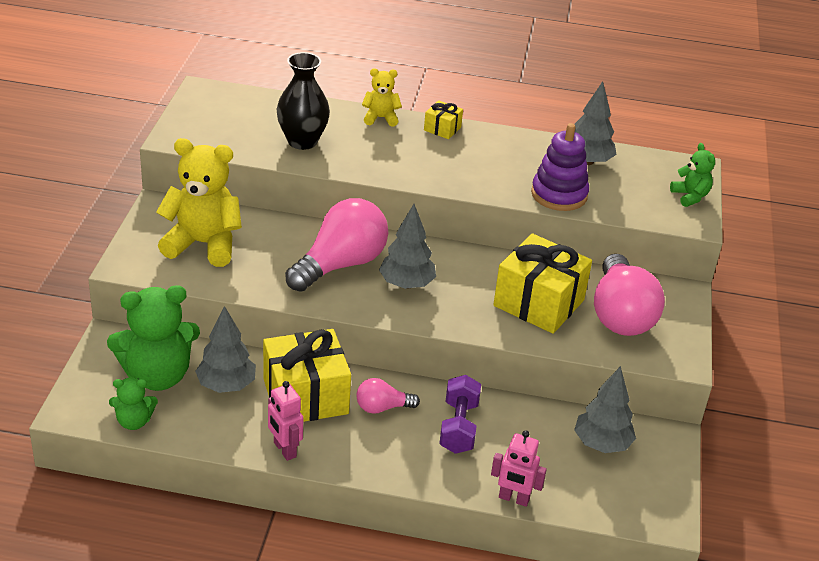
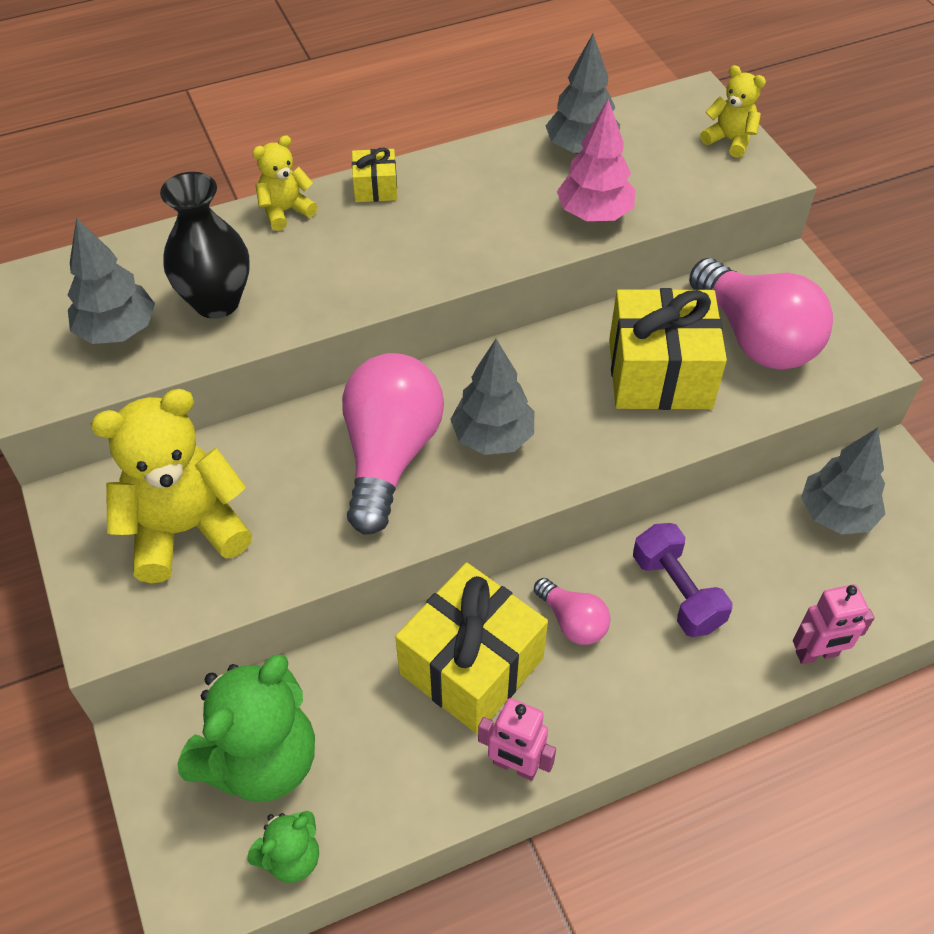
camera: 30 degrees left, 15 degrees up
grey tree [195,306,256,393] -> grey tree moved to [68,217,155,344]
pink light bulb [356,378,420,414] -> pink light bulb turned 90 degrees counterclockwise [534,578,610,645]
purple stacking toy [531,123,589,211] -> pink tree [557,99,635,221]
green teddy bear [670,143,715,207] -> yellow teddy bear [700,65,766,158]

